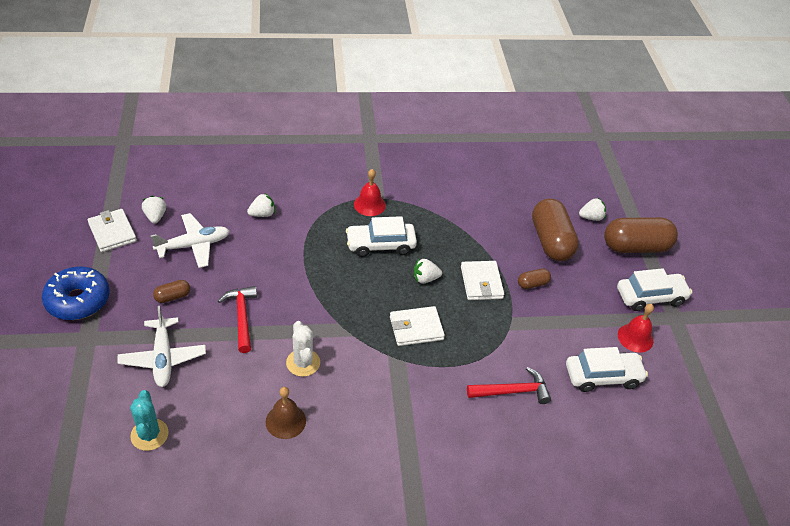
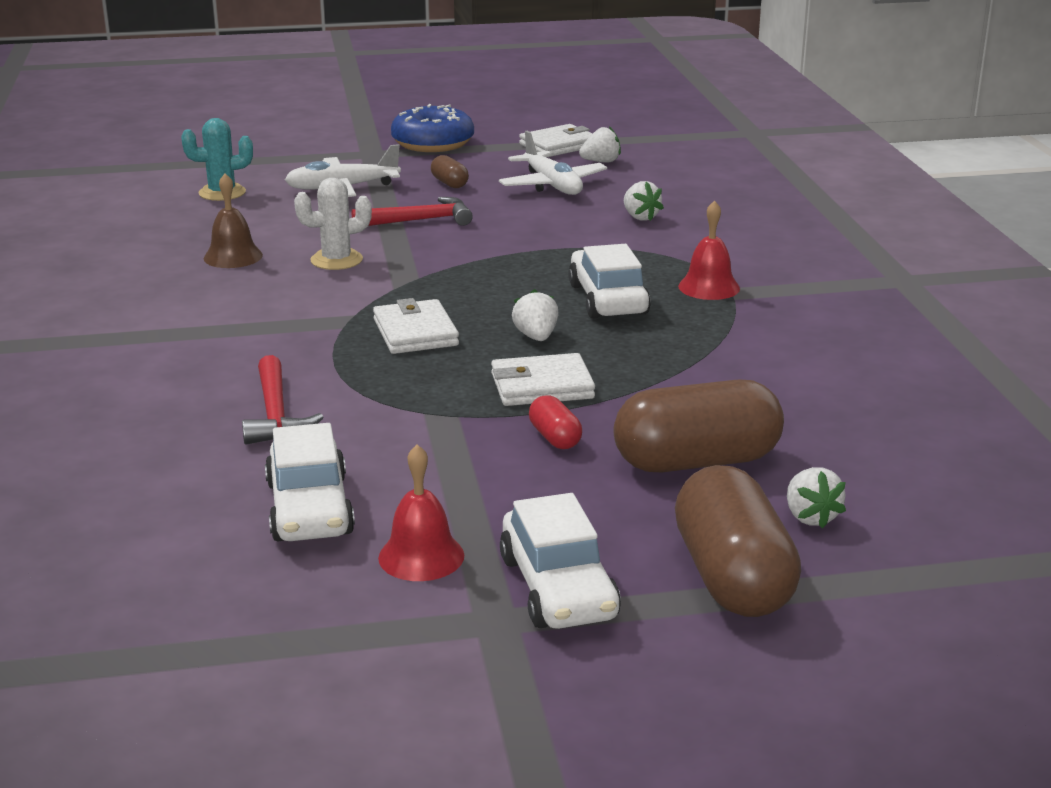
camera: 90 degrees right, 20 degrees down
brown capsule [518,269,551,289] -> red capsule [529,395,582,449]

